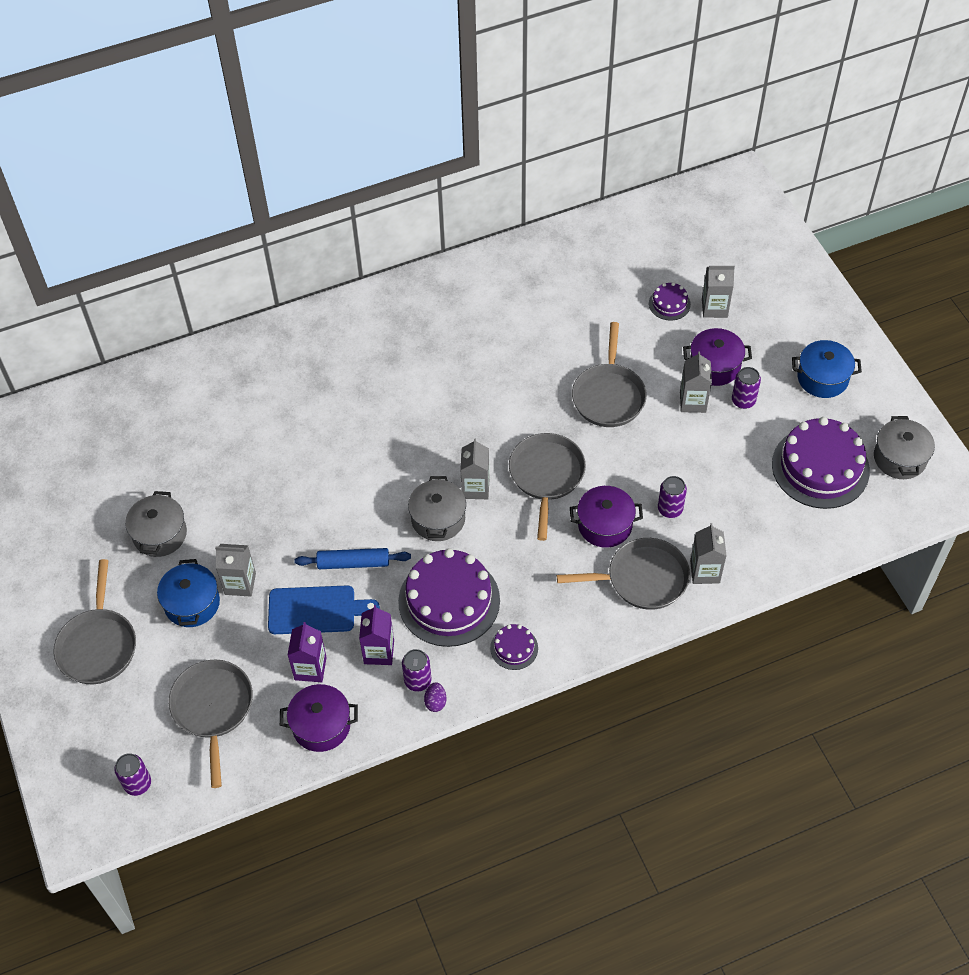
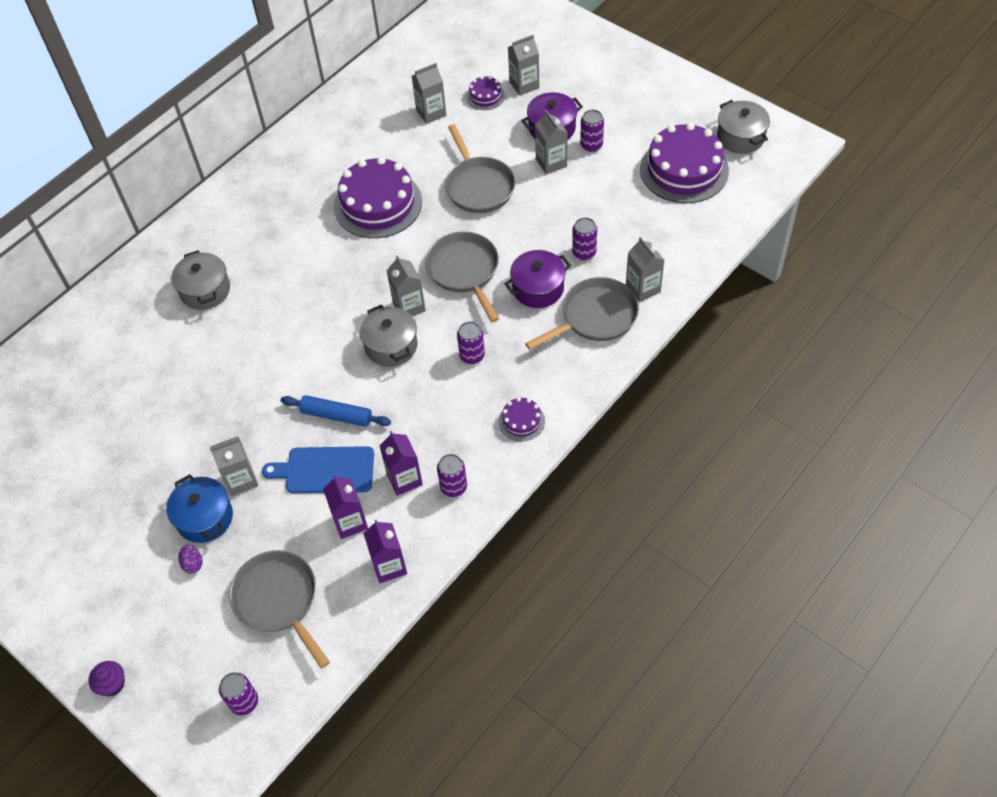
camera: 25 degrees left, 0 degrees up
grey pan [53,559,136,684] -> none
grey pot [125,491,187,557] -> grey pot moved to [171,250,230,310]
blue cutting board [268,586,380,634] -> blue cutting board turned 150 degrees counterclockwise [262,446,374,493]
purple pot [280,684,358,752] -> purple carton [363,520,407,583]
blue rolling pin [294,548,411,569] -> blue rolling pin turned 45 degrees clockwise [281,395,391,427]
purple cake [398,548,500,647] -> purple cake moved to [334,157,422,238]
purple egg [424,682,446,712] -> purple egg moved to [178,545,203,574]
blue pot [792,340,862,398] -> none
none -> purple cupcake [89,661,125,696]
none -> grey carton [412,63,446,124]
none -> purple can [457,321,485,364]

